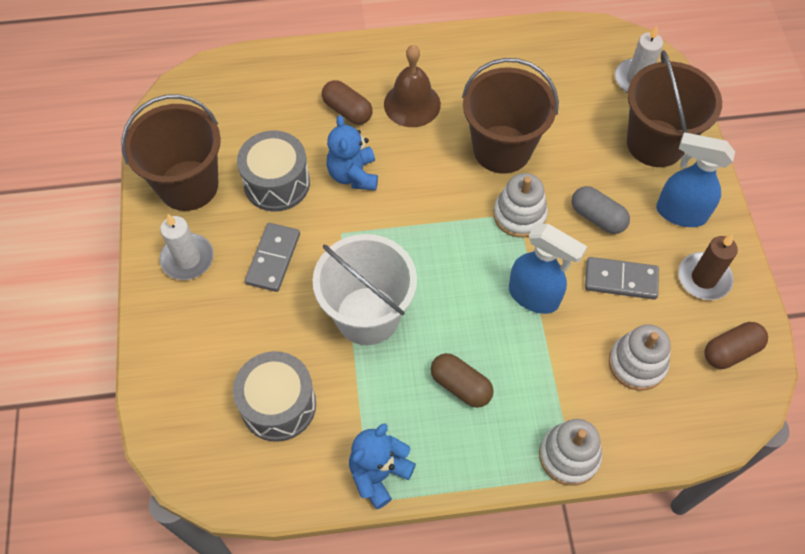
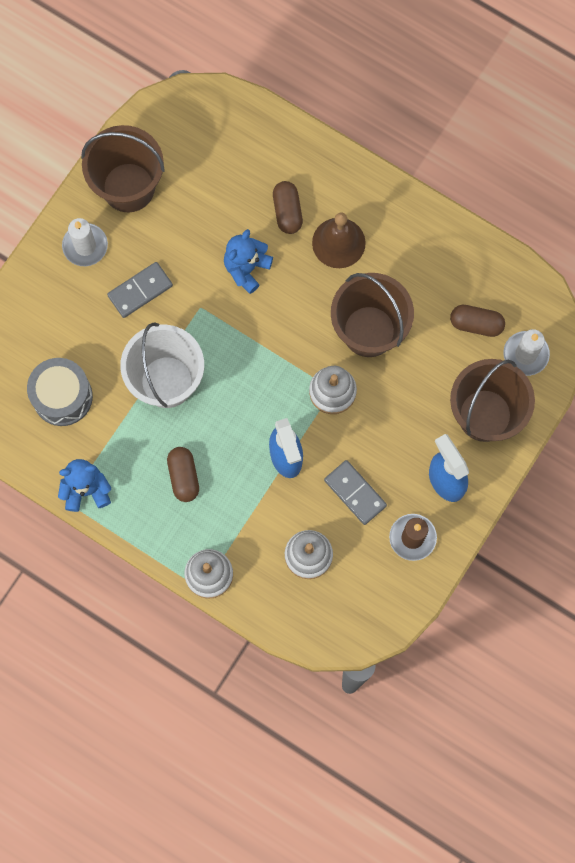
camera: 40 degrees right, 15 degrees up
grey drum [237,131,310,211] -> none
grey capsule [571,186,630,234] -> none
brown capsule [704,322,768,369] -> brown capsule moved to [450,305,505,337]

